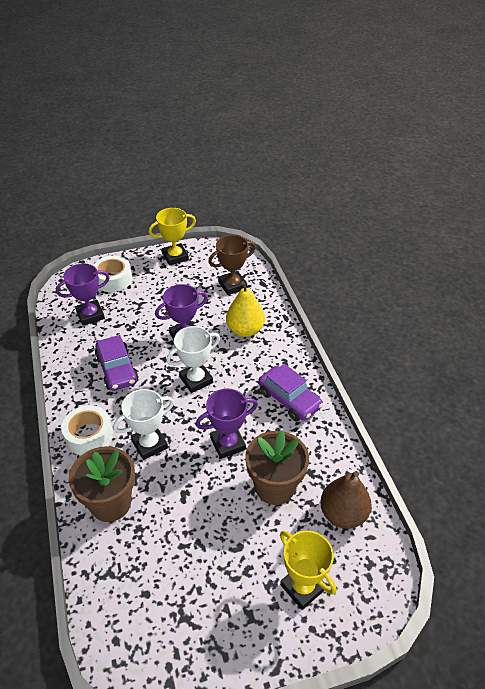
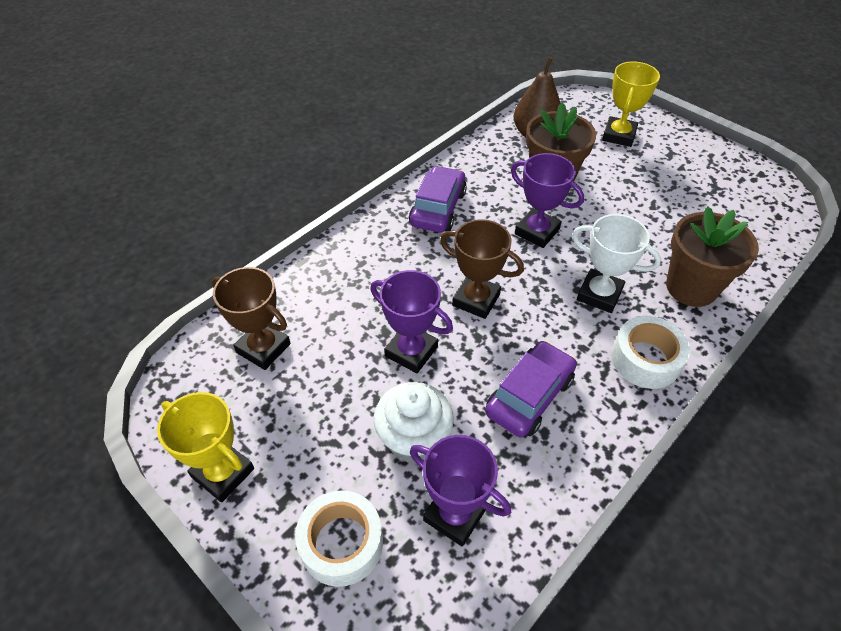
camera: 120 degrees left, 5 degrees up
white trophy [166,326,220,393] -> brown trophy [440,219,524,319]
yellow pear [226,281,265,337] -> none
none -> white cupcake [374,382,454,463]

